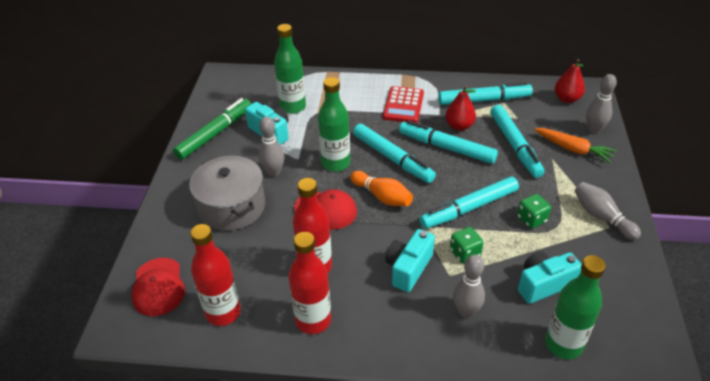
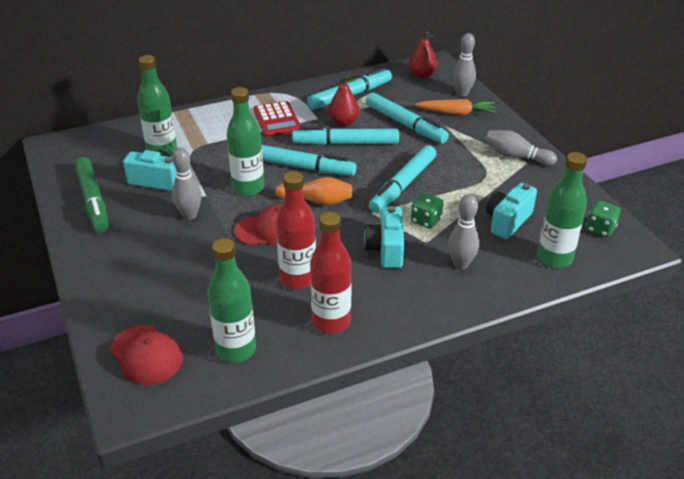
camera: 30 degrees left, 5 degrees down
green marker [173,98,251,160] -> green marker turned 150 degrees clockwise [75,157,109,233]
grey pot [189,156,265,231] -> none
red bottle [190,224,241,326] -> green bottle [207,238,256,363]
green dice [517,194,551,229] -> green dice moved to [586,201,620,237]

